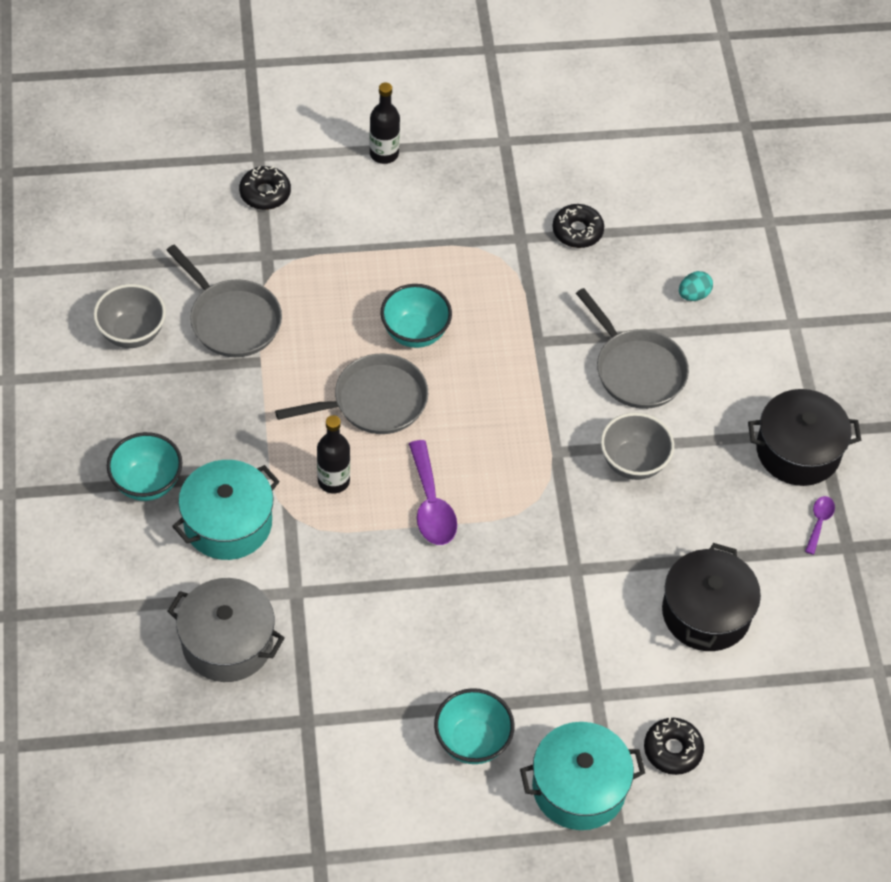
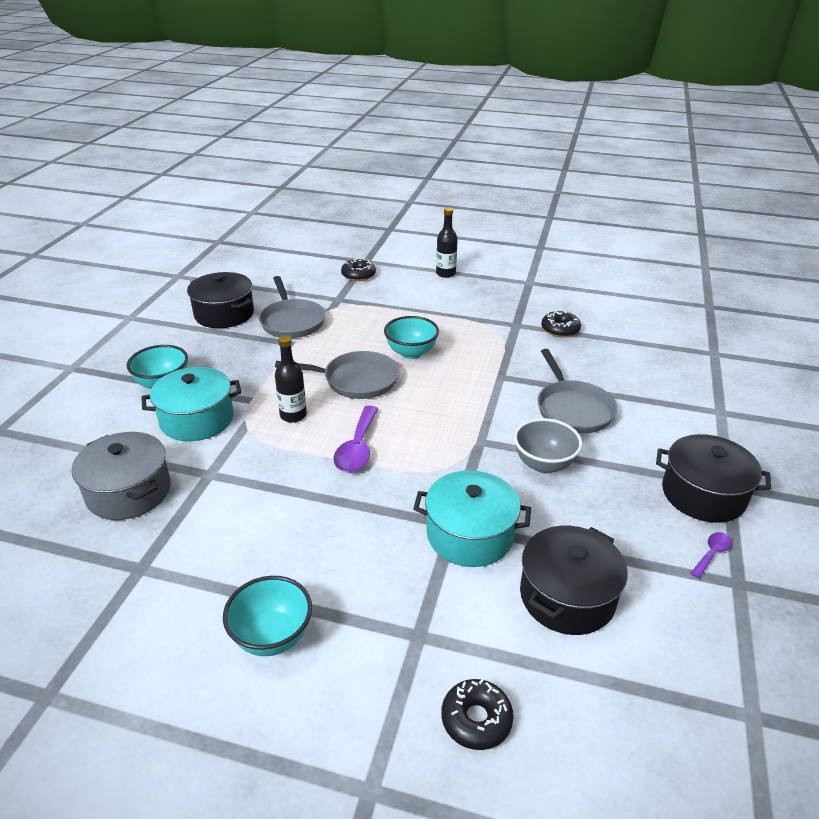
camera: 25 degrees right, 20 degrees down
grey bowl [93,284,166,348] -> black pot [187,272,254,328]
turquoise pot [520,722,645,830] -> turquoise pot moved to [413,470,531,567]
turquoise egg [679,271,713,301] -> none

